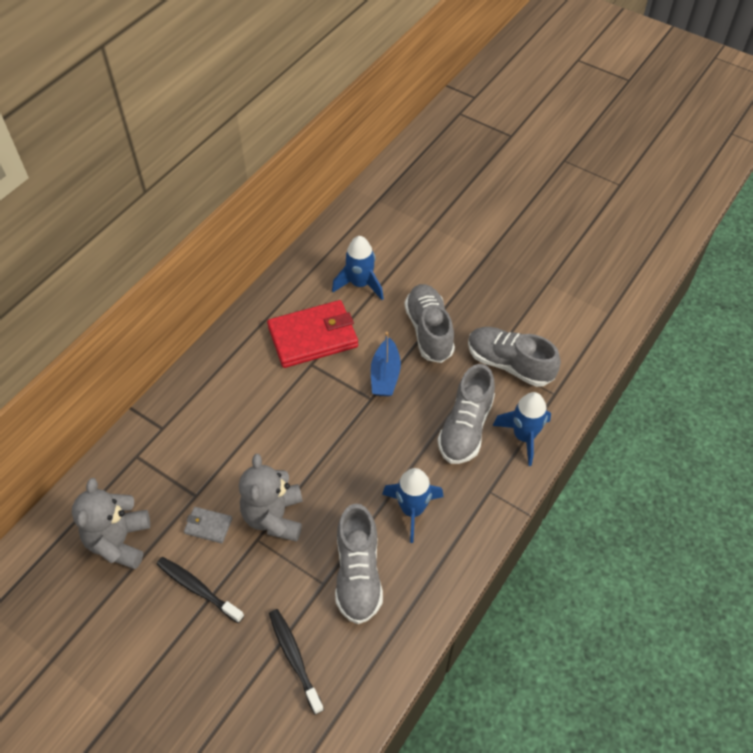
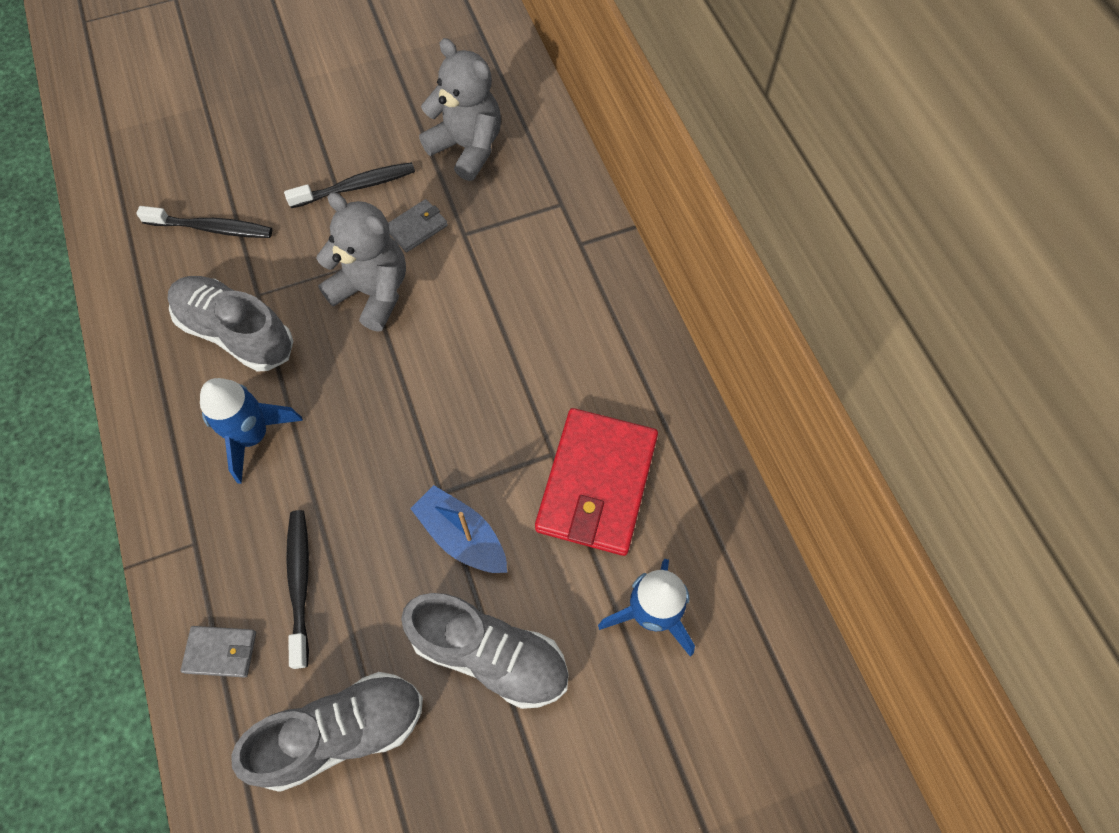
camera: 125 degrees right, 10 degrees up
grey shoe [438,364,495,464] -> black toothbrush [286,510,309,669]
blue rocket [493,392,551,466] -> grey wallet [181,626,256,677]

